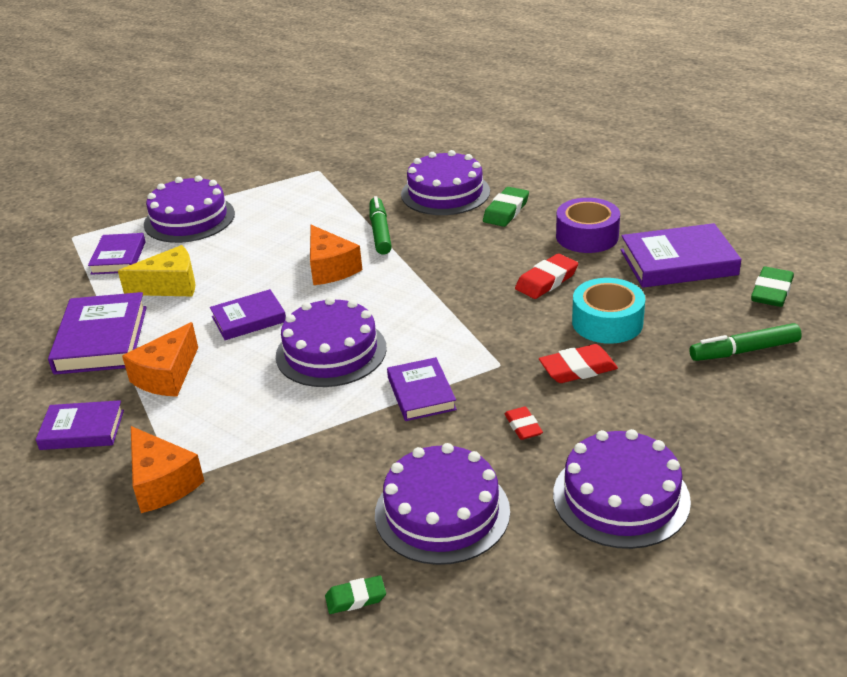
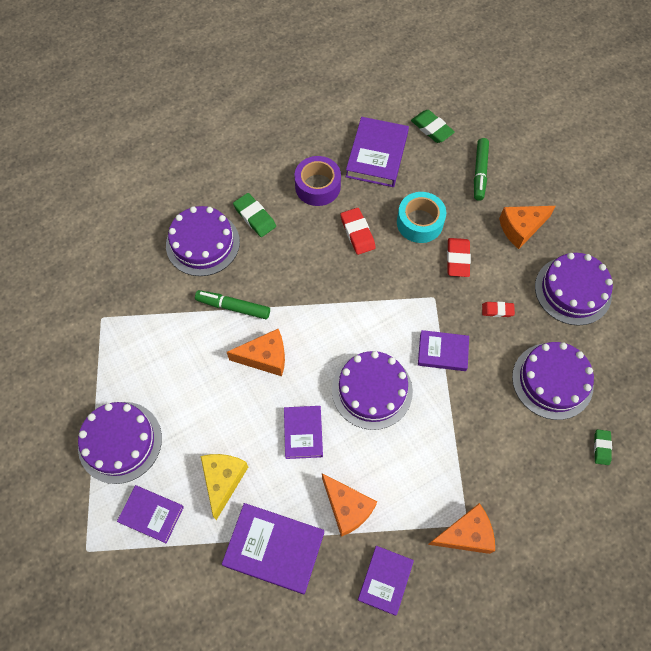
camera: 70 degrees left, 30 degrees up
none -> orange cheese [499,206,556,249]

